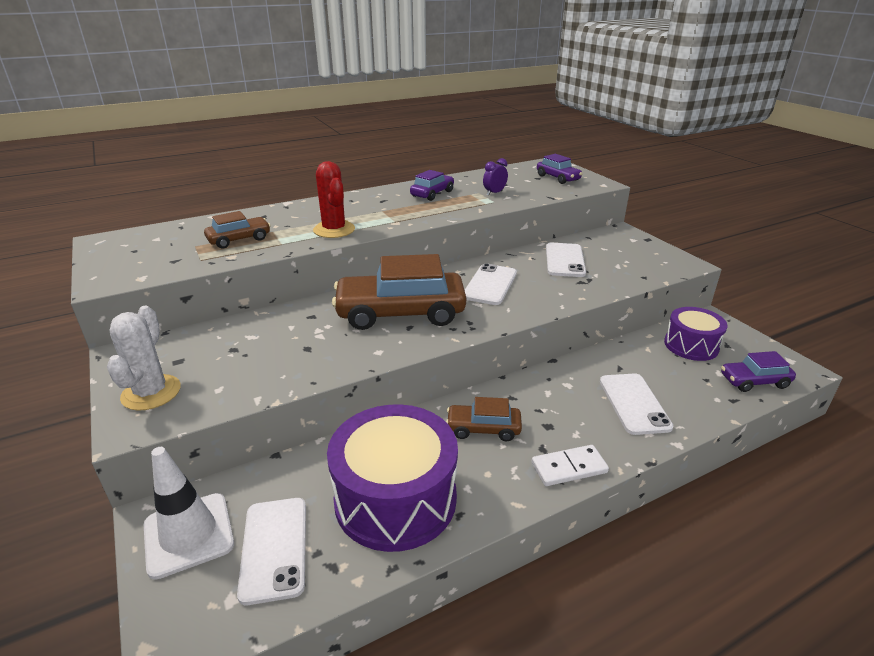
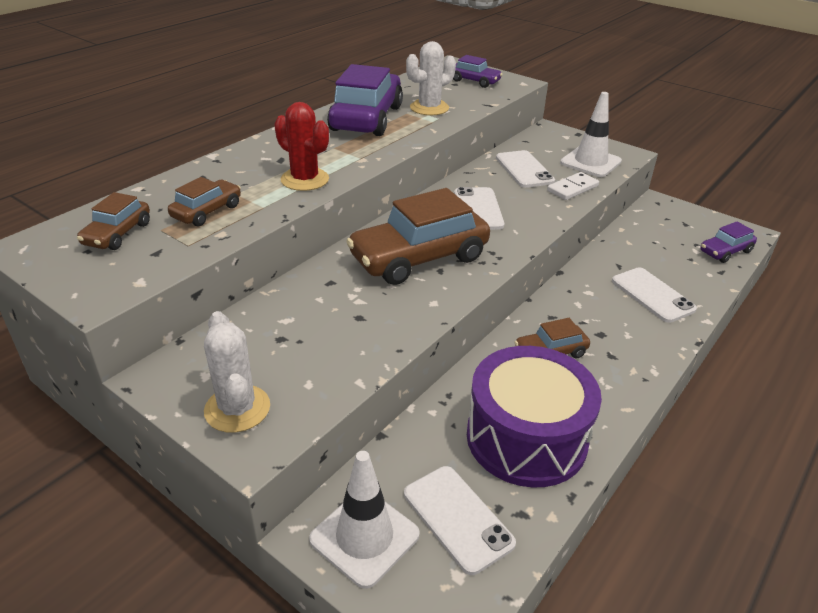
camera: 25 degrees left, 5 degrees up
purple car [410,170,454,201] -> purple car [327,64,403,136], size x1.98
purple clock [483,158,508,196] -> white cactus [406,41,456,115]
white domino [532,445,609,486] -> white domino moved to [547,172,599,200]
purple drum [664,307,727,361] -> none
none -> brown car [77,192,150,250]
none -> white traffic cone [560,92,622,177]

